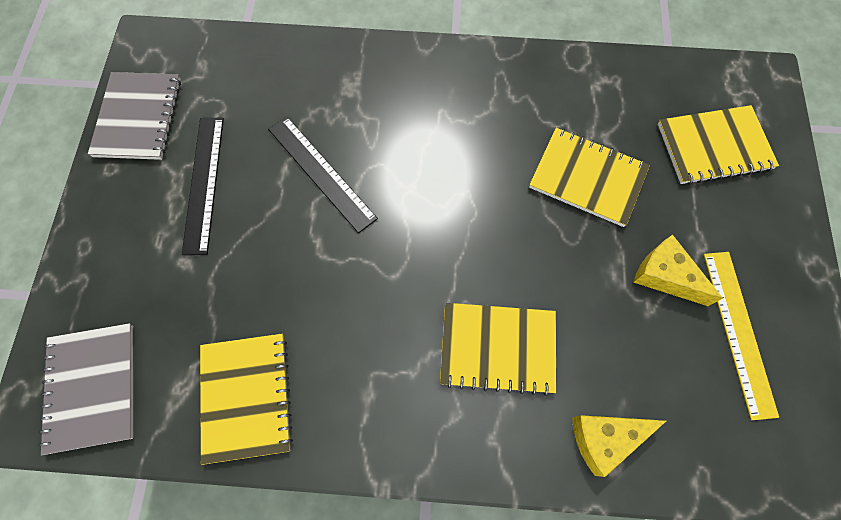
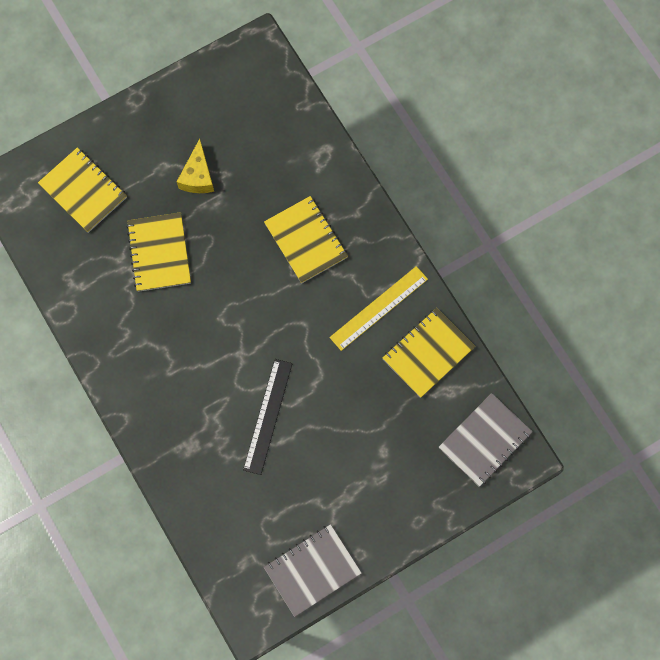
camera: 125 degrees left, 5 degrees up
black ruler [182,118,224,255] -> none
yellow cheese [572,415,666,477] -> none
yellow ruler [704,252,779,420] -> yellow ruler moved to [329,266,428,351]

